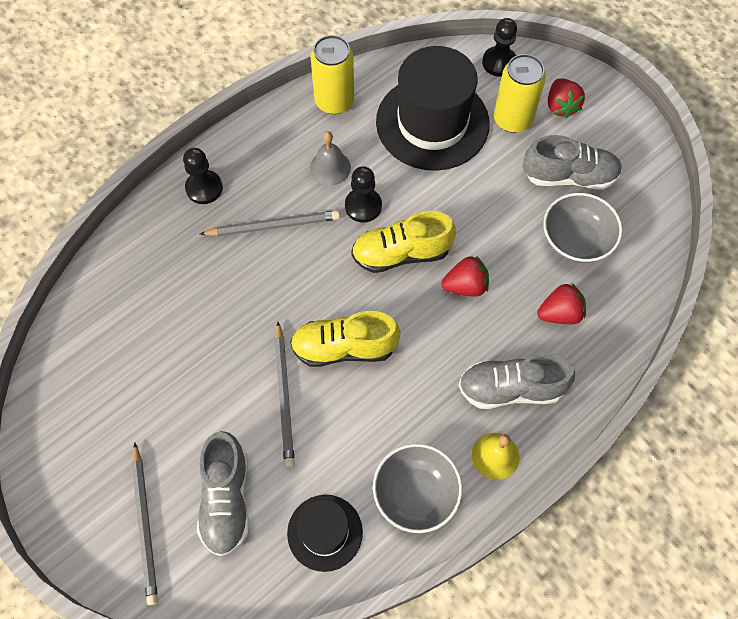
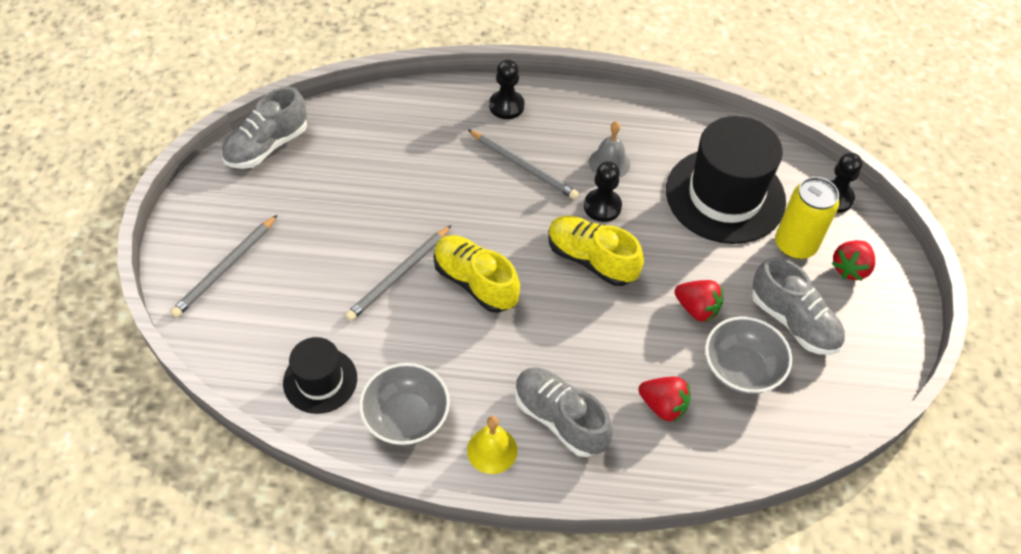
camera: 45 degrees right, 10 degrees down
grey shoe [197,431,249,557] -> grey shoe moved to [221,86,307,169]
yellow can [311,35,354,114] -> none
red strawberry [441,256,489,297] -> red strawberry moved to [675,280,723,322]

